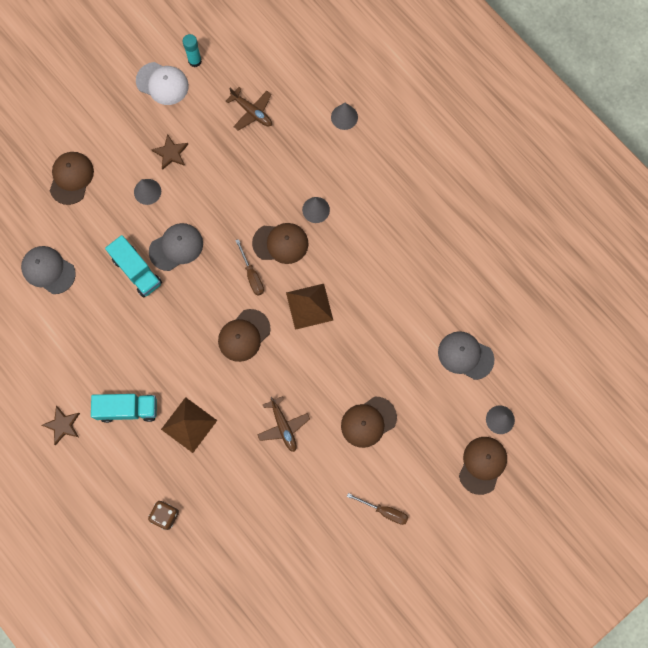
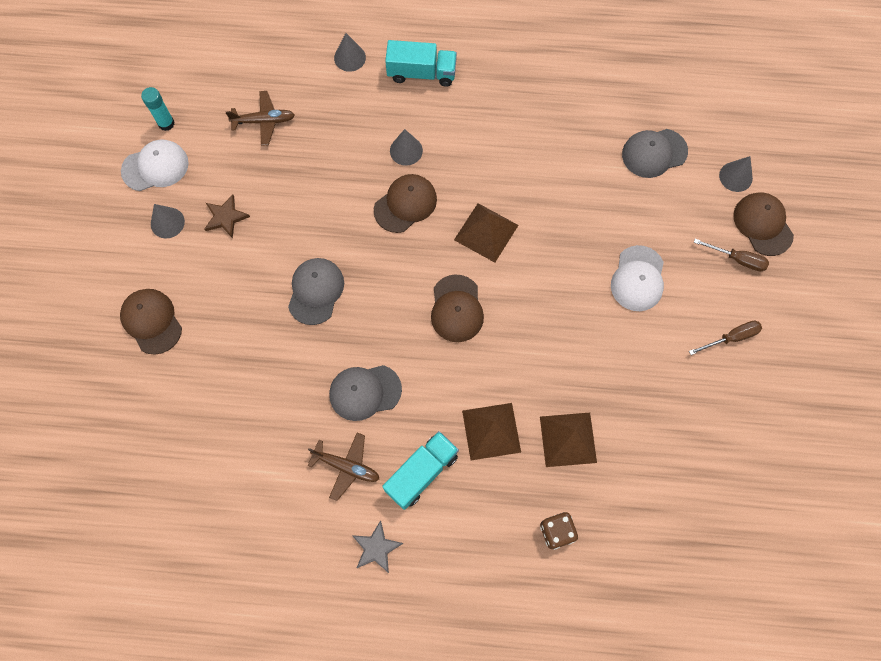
camera: 45 degrees left, 5 degrees down
grey cap [21,246,76,294] -> grey cap moved to [329,365,402,421]
brown star [42,406,80,445] -> grey star [352,520,403,573]
turquoise truck [105,235,162,298] -> turquoise truck moved to [385,40,457,87]
grey cone [134,179,161,205] -> grey cone moved to [151,204,185,239]
brown screwdriver [235,239,264,296] -> brown screwdriver moved to [694,239,769,272]
brown plane [257,396,310,452] -> brown plane moved to [307,433,379,501]
brown cap [341,396,397,448] -> white cap [611,245,664,311]
none -> brown pyramid [540,413,597,467]

